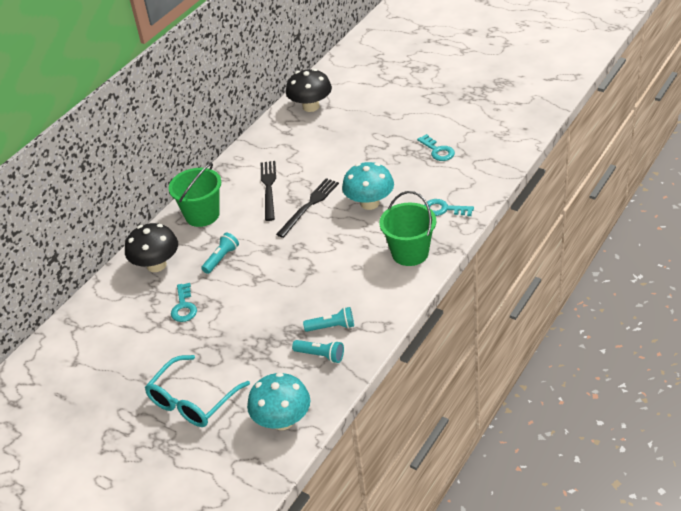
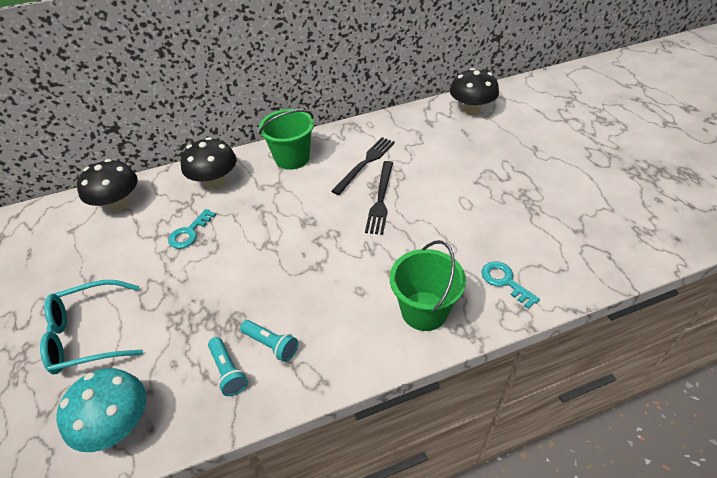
camera: 35 degrees right, 5 degrees up
turquoise flashlight [202,233,239,274] -> none
black fork [276,178,339,238] -> black fork turned 120 degrees clockwise [365,161,393,235]
turquoise mushroom [342,162,394,210] -> none
turquoise key [417,134,455,161] -> none
none -> black mushroom [77,159,138,212]

